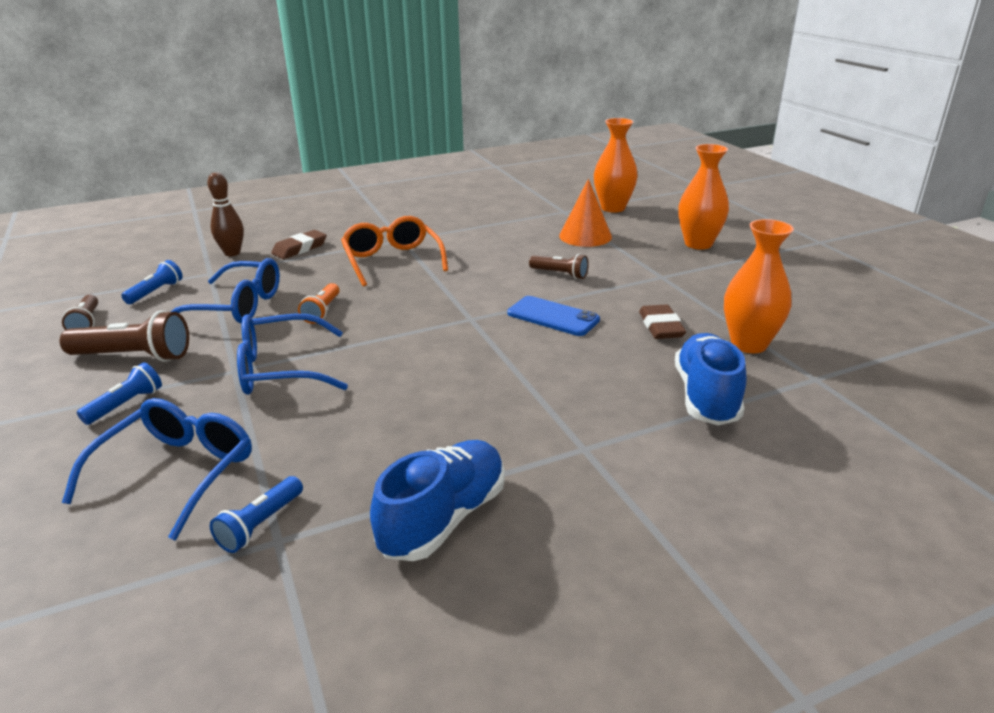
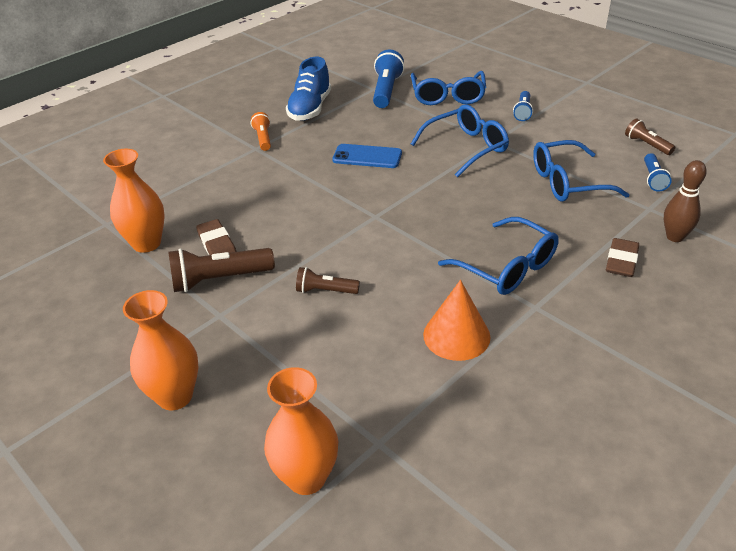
camera: 160 degrees right, 10 degrees up
brown flashlight [60,310,189,362] -> brown flashlight moved to [168,248,275,292]
blue flashlight [210,476,303,553] -> blue flashlight [373,50,404,108], size x1.68
orange flashlight [298,283,339,324] -> orange flashlight moved to [251,112,271,151]
orange glasses [341,216,448,287] -> blue glasses [438,217,559,295]
blue phone [508,296,600,336] -> blue phone moved to [332,144,402,168]
orange cone [559,179,612,247] -> orange cone moved to [423,280,491,361]
blue shoe [675,333,747,426] -> none

